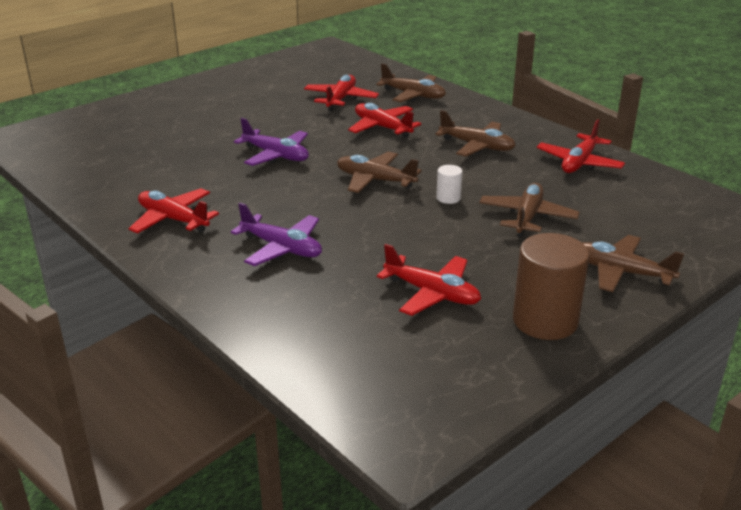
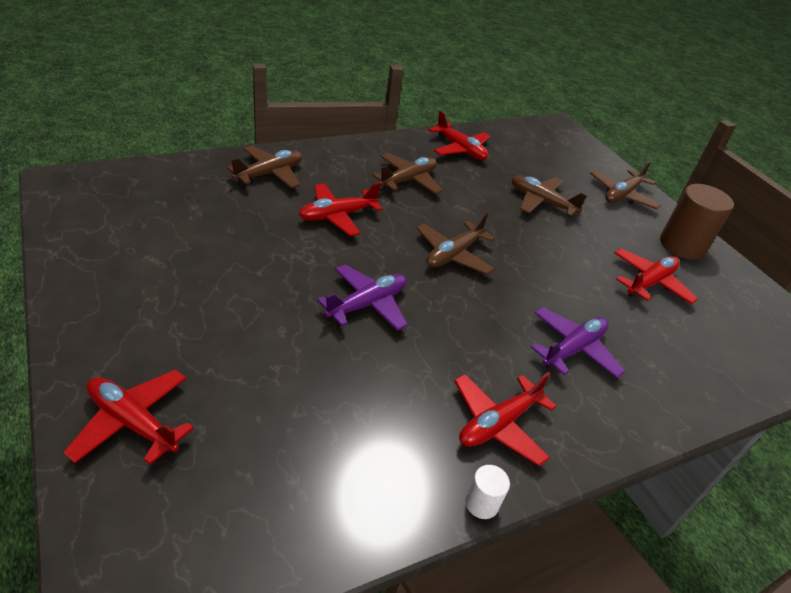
camera: 80 degrees left, 10 degrees up
red plane [304,75,379,111] -> red plane moved to [63,369,194,465]
white cylinder [436,165,463,204] -> white cylinder moved to [465,465,510,519]

